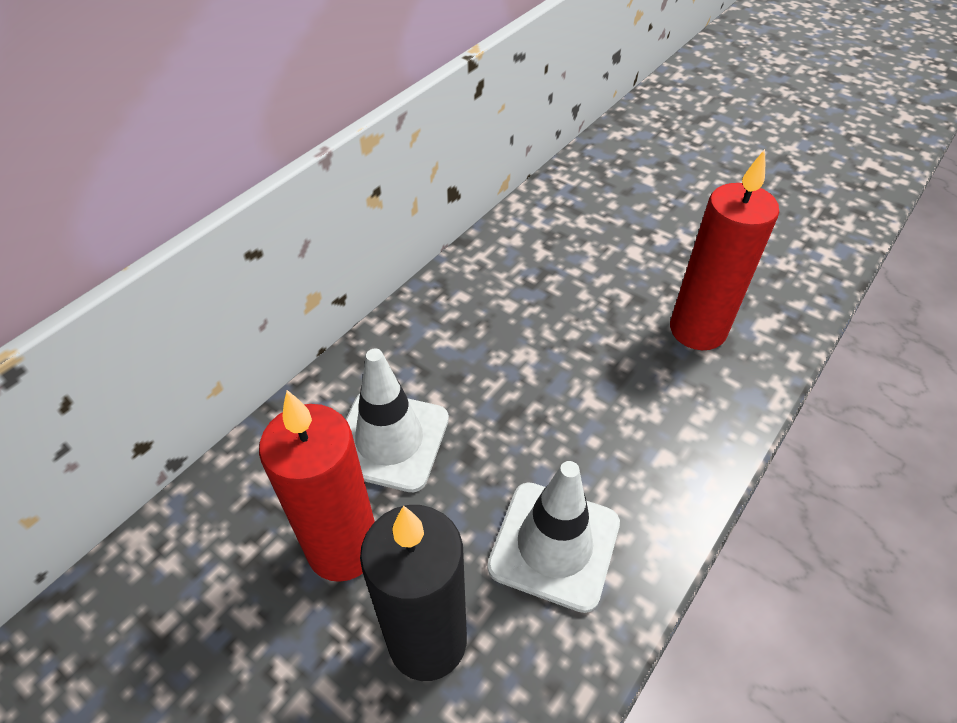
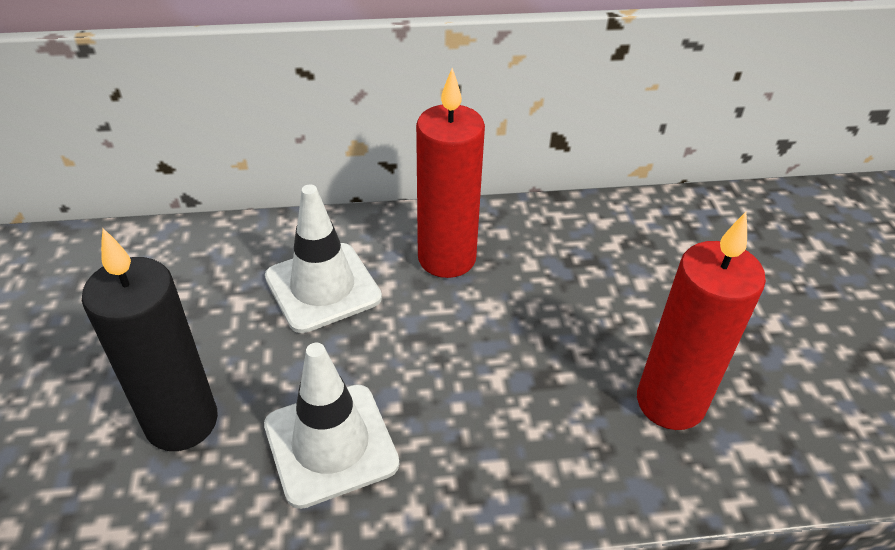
camera: 45 degrees right, 5 degrees down
red candle [259,390,375,582] -> red candle moved to [416,68,485,278]

